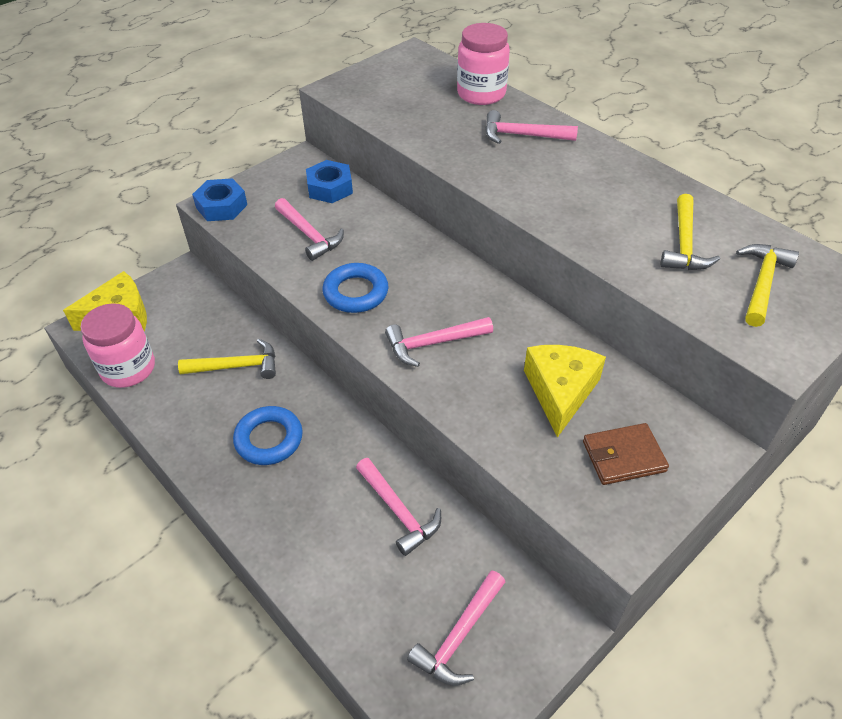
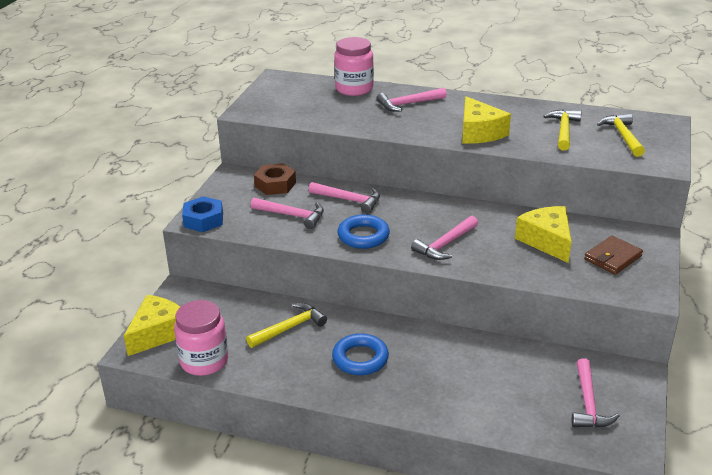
camera: 30 degrees left, 15 degrees down
blue nut [306,160,353,203] -> brown nut [254,163,296,195]
pink hammer [356,458,441,556] -> pink hammer moved to [309,182,380,213]
yellow hammer [661,194,720,270] -> yellow hammer turned 150 degrees counterclockwise [543,109,582,151]
none -> yellow cheese [462,96,511,144]

